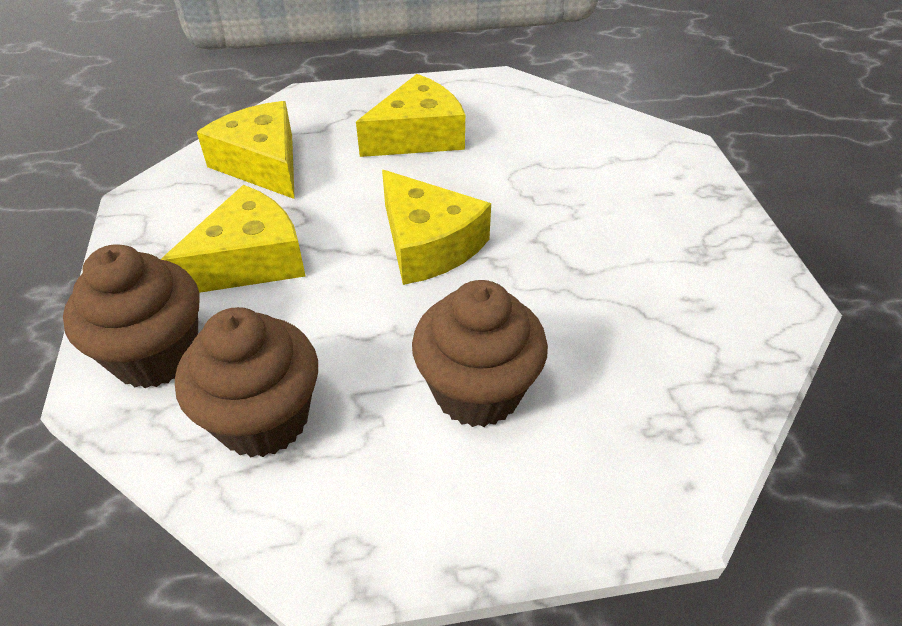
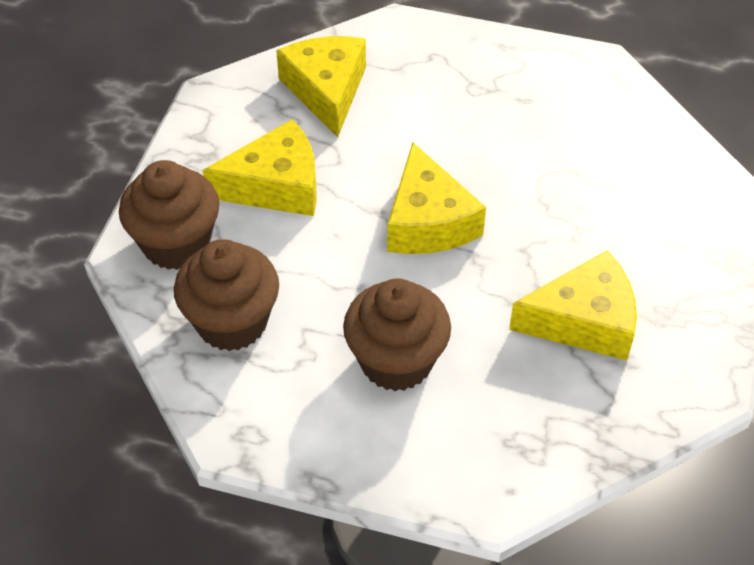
camera: 25 degrees right, 5 degrees up
yellow cheese [356,74,465,157] -> yellow cheese moved to [509,250,637,361]

